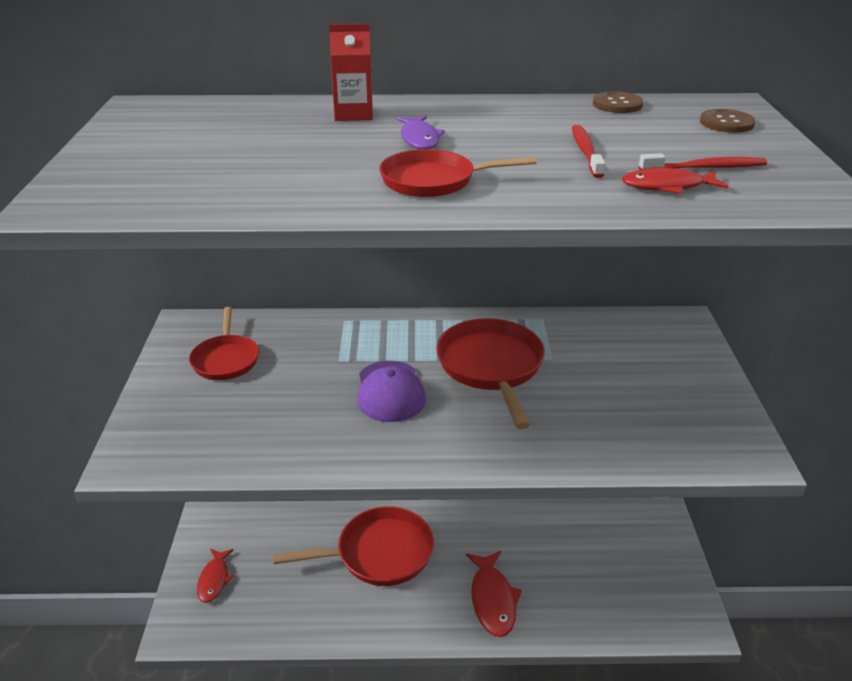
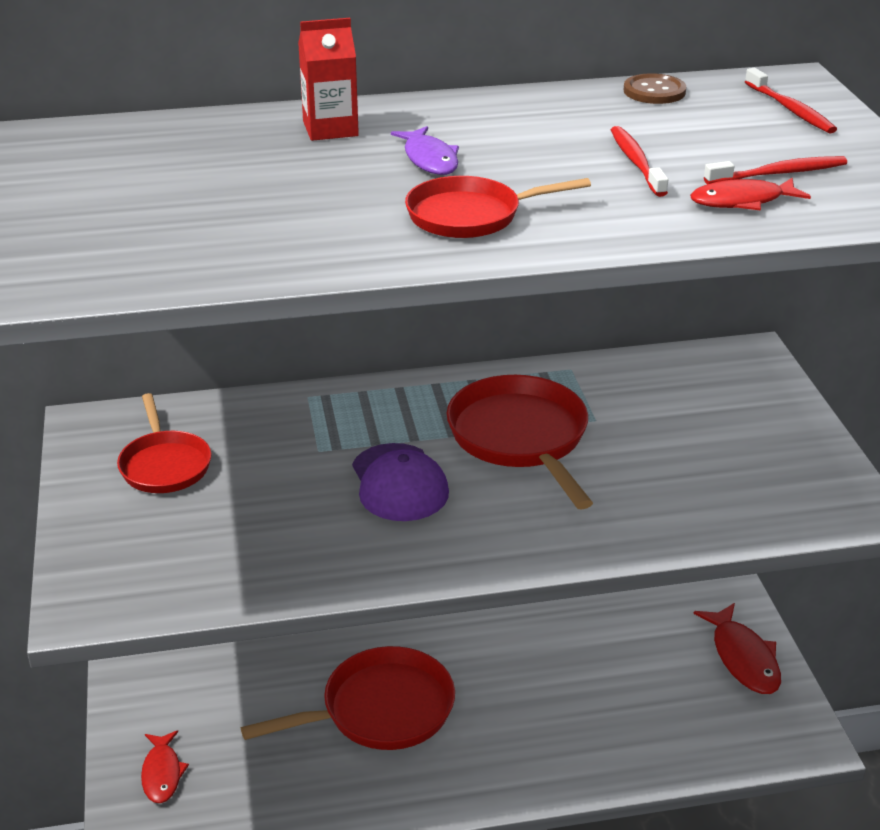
camera: 10 degrees left, 0 degrees up
red fish [466,551,522,637] -> red fish moved to [693,603,781,694]
brown button [700,109,755,133] -> red toothbrush [745,68,837,133]

